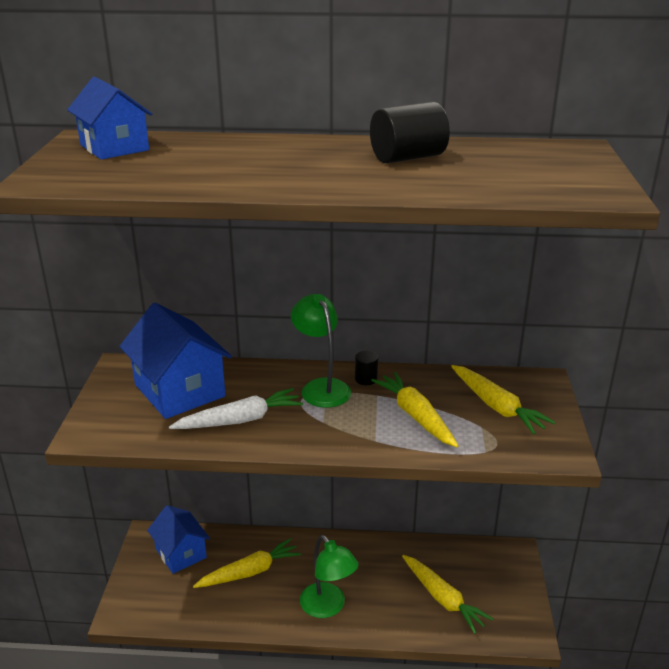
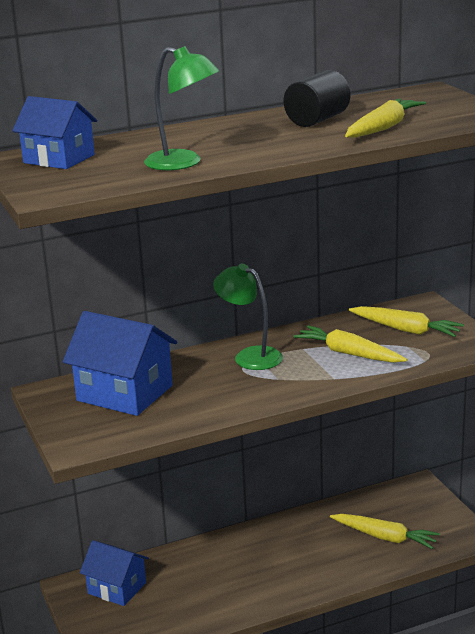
camera: 25 degrees left, 5 degrees down
white carrot [169,388,303,429] -> none
yellow carrot [193,538,301,588] -> yellow carrot moved to [345,98,426,138]
green lamp [300,535,359,618] -> green lamp moved to [144,46,219,170]
black cylinder [355,351,378,385] -> none

